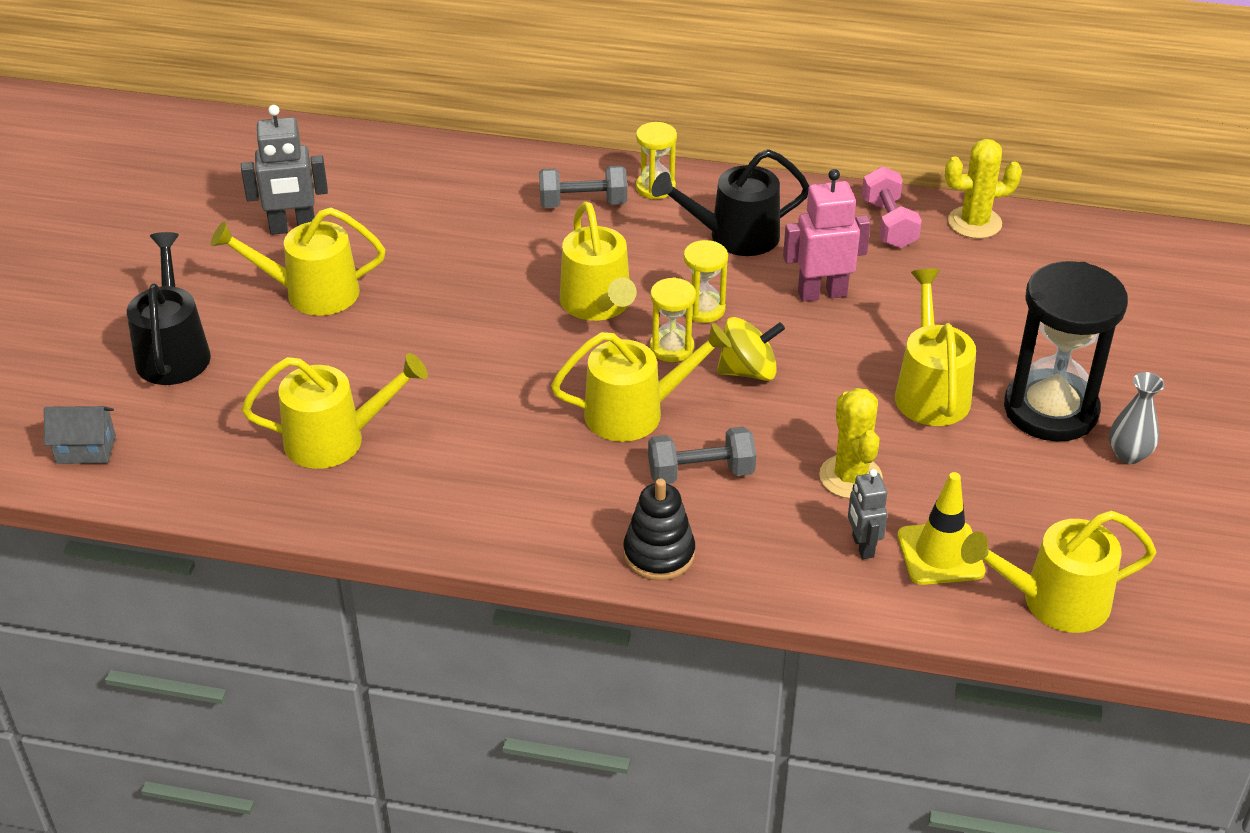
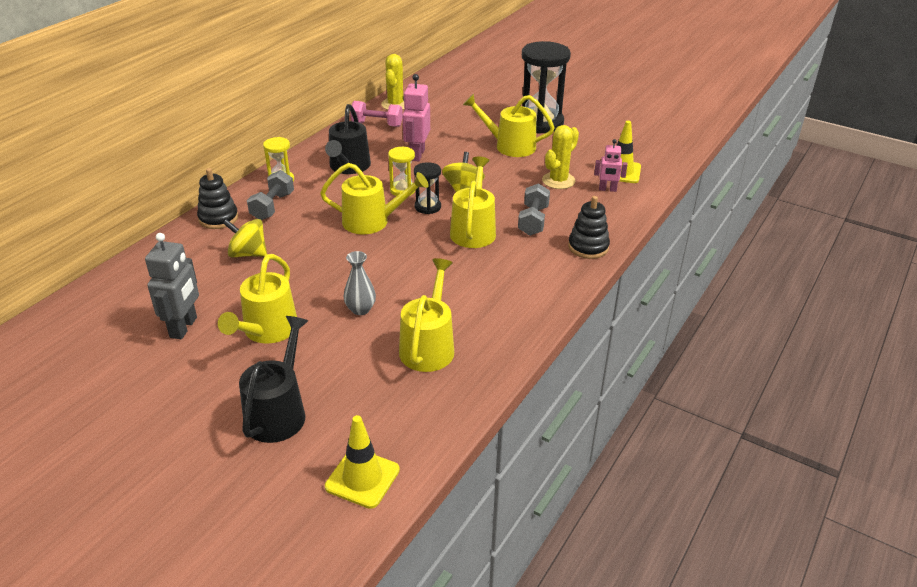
camera: 70 degrees left, 5 degrees down
grey house [44,406,116,464] -> yellow traffic cone [325,415,400,509]
black watering can [127,232,211,385] -> black watering can turned 90 degrees clockwise [239,316,308,443]
yellow hourglass [650,277,696,362] -> black hourglass [414,162,441,214]
yellow cactus [819,388,883,499] -> yellow cactus turned 60 degrees counterclockwise [542,125,579,189]
grey robot [848,469,888,559] -> pink robot [594,139,628,192]
yellow watering can [961,511,1156,633] -> none
grey vase [1109,372,1165,464] -> grey vase moved to [343,251,376,315]
none -> black stacking toy [197,168,238,229]
none -> yellow spinning top [223,219,267,257]

